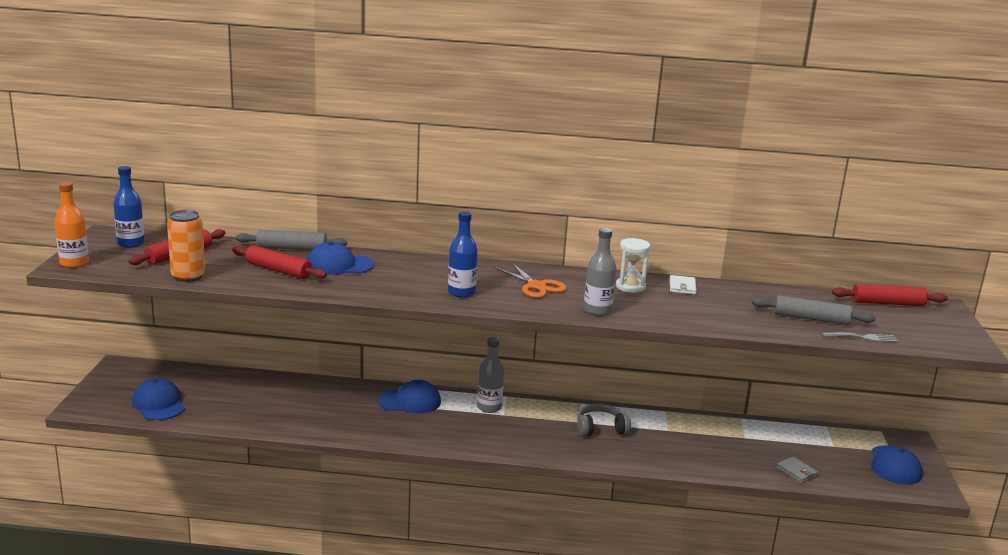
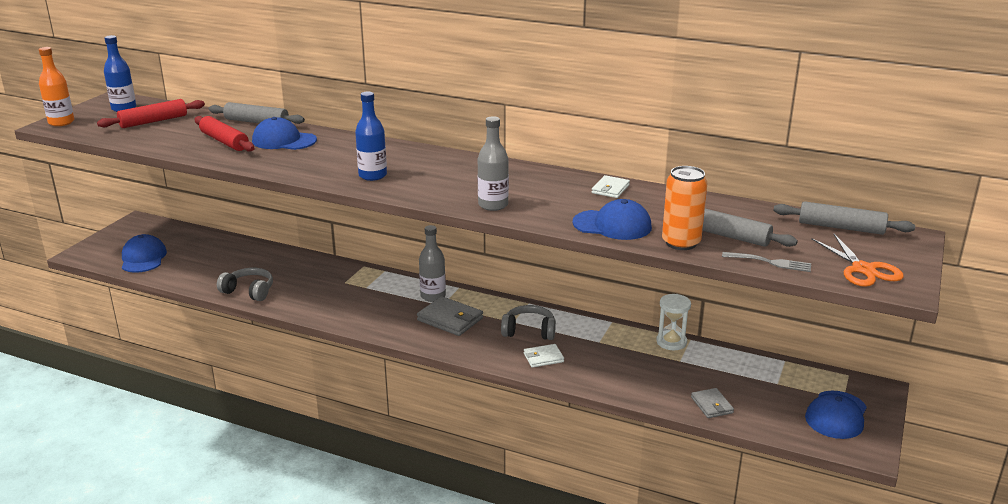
camera: 20 degrees right, 5 degrees up
orange can [167,210,205,282] -> orange can moved to [662,166,707,250]
blue cap [378,380,441,414] -> blue cap moved to [573,199,652,240]
orange scissors [495,263,567,298] -> orange scissors moved to [811,234,904,287]
white hourglass [616,238,651,293] -> white hourglass moved to [656,294,691,350]
red rolling pin [832,284,948,306] -> grey rolling pin [773,201,915,235]
none -> grey headphones [217,268,273,301]
none -> grey wallet [417,296,483,336]
none -> white wallet [524,344,564,368]

